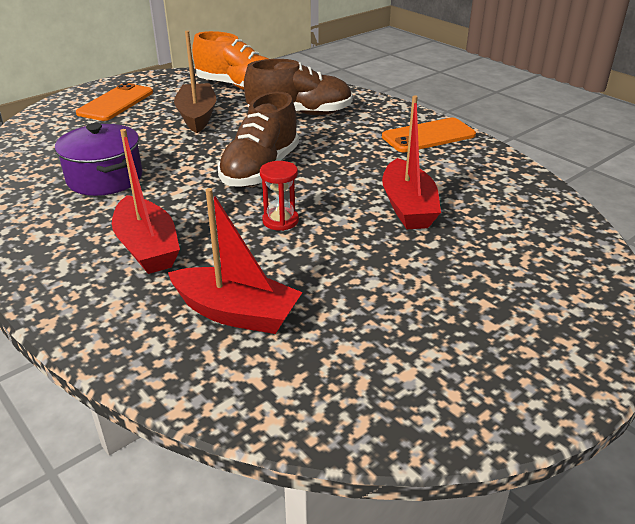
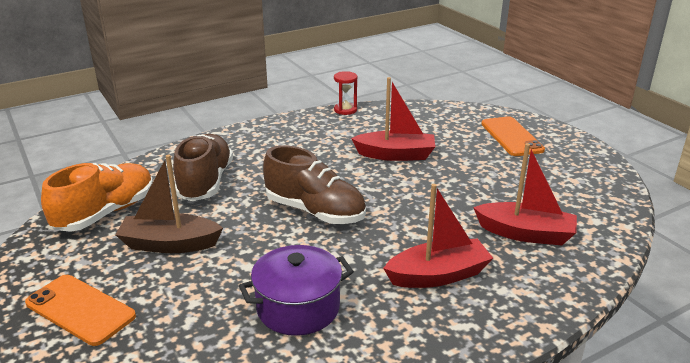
camera: 80 degrees left, 5 degrees down
red boat [168,188,303,334] -> red boat turned 75 degrees clockwise [473,143,577,245]
red hourglass [260,161,299,231] -> red hourglass moved to [334,71,358,115]
orange phone [382,118,476,152] -> orange phone moved to [481,116,545,156]

